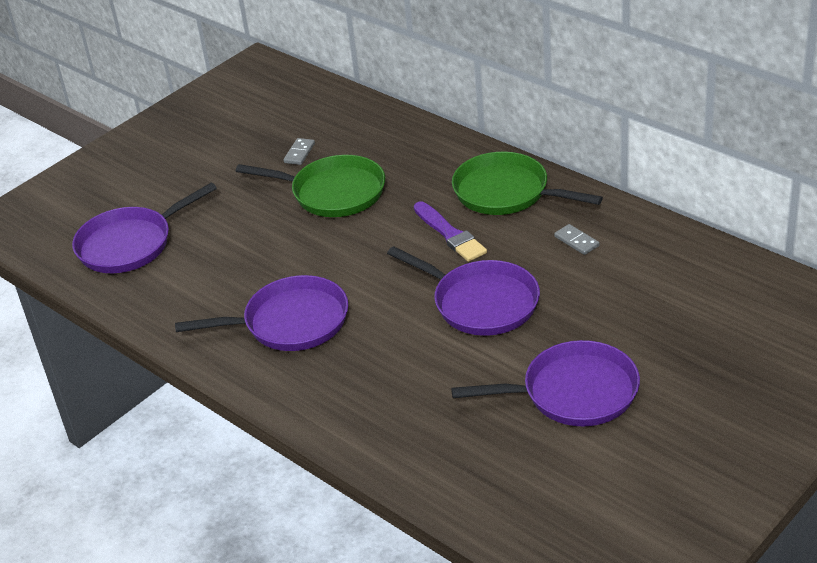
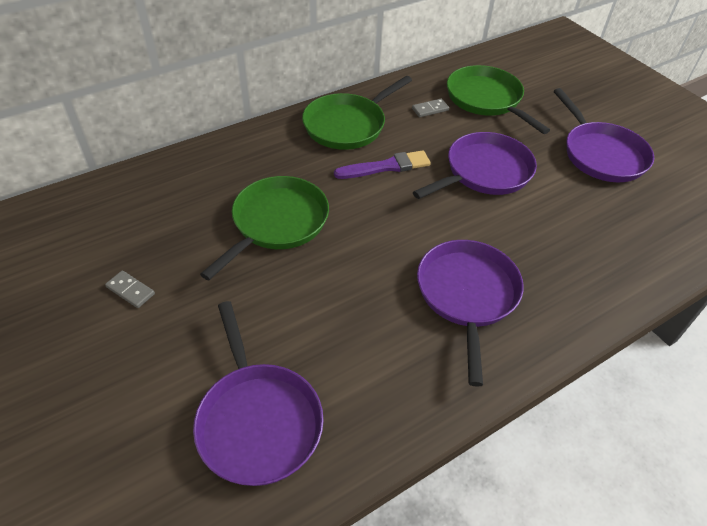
camera: 80 degrees left, 10 degrees up
grey domino [283,138,315,165] -> grey domino moved to [105,270,155,308]
purple pan [451,340,640,426] -> purple pan turned 150 degrees clockwise [554,88,654,182]
none -> green pan [447,65,550,134]

